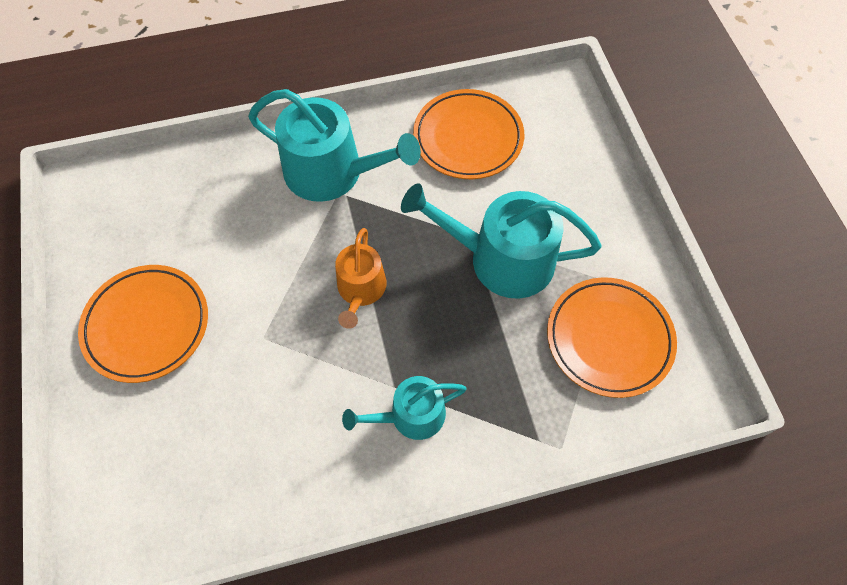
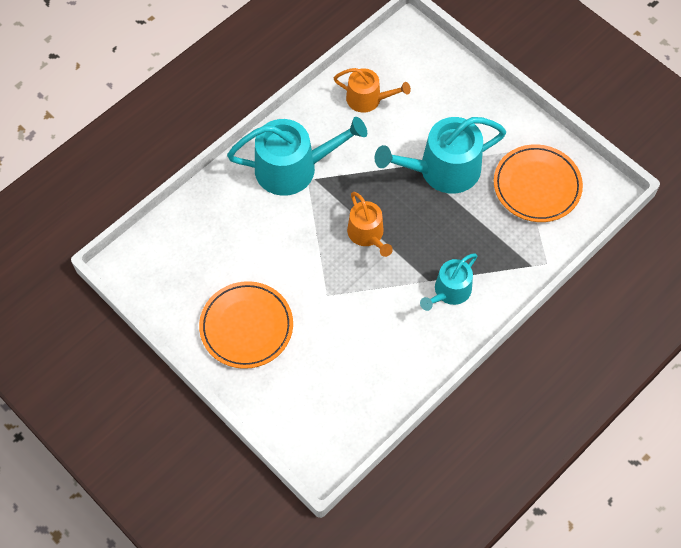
camera: 30 degrees left, 0 degrees up
orange plate [413,89,524,179] -> orange watering can [334,68,411,113]

